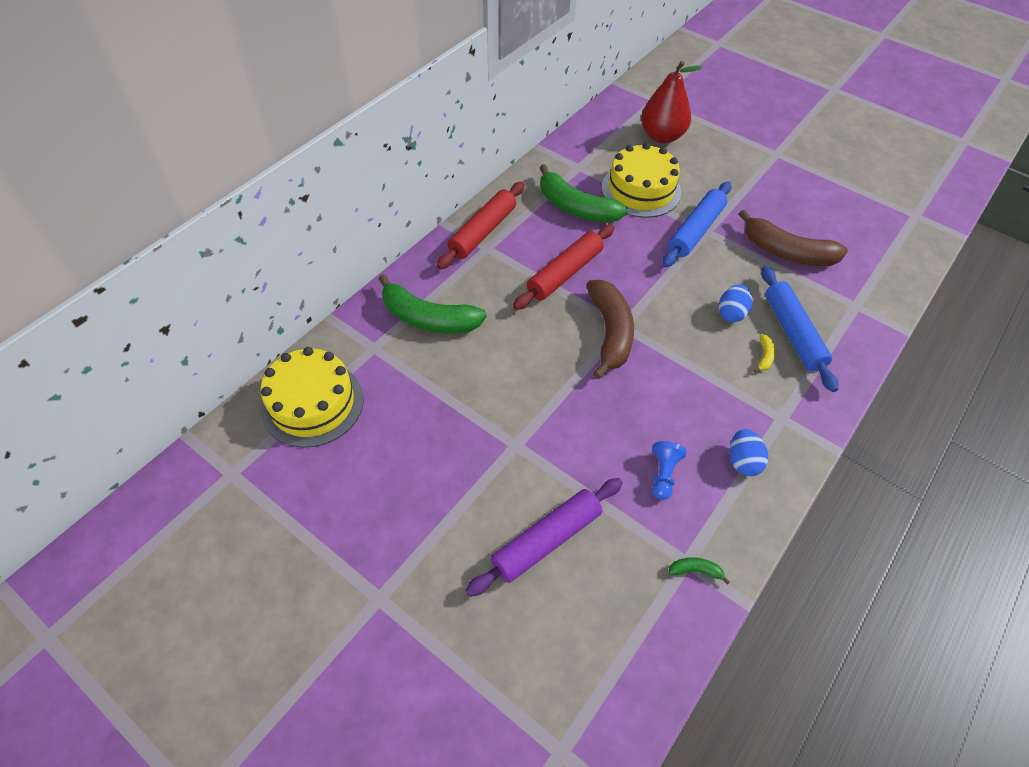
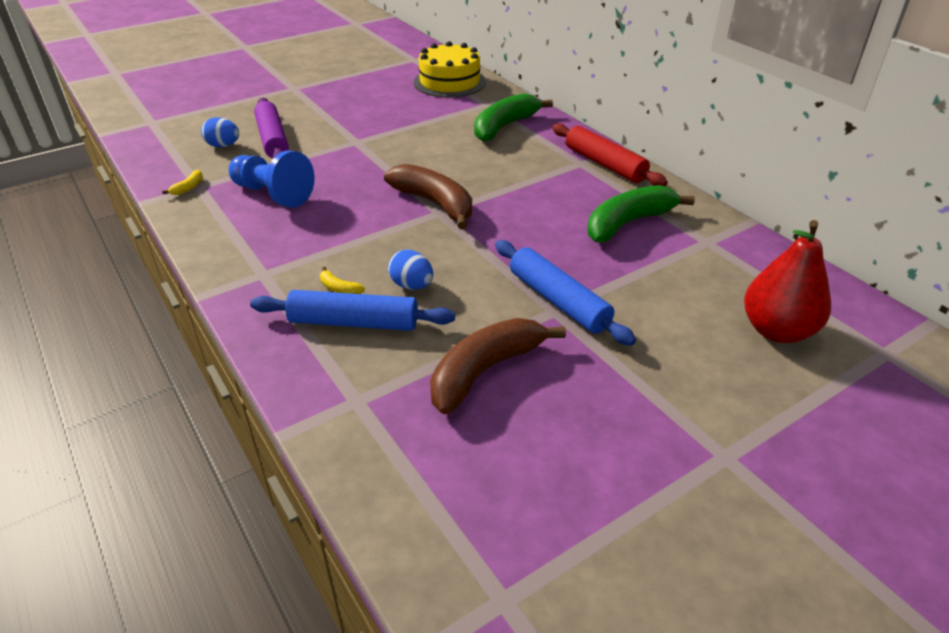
camera: 110 degrees right, 15 degrees down
red rolling pin [513,224,615,310] -> none
brown banana [587,280,634,379] -> brown banana turned 150 degrees counterclockwise [384,164,472,229]
yellow cake [602,143,681,218] -> none
blue pawn [652,441,687,500] -> blue pawn [228,151,315,208], size x1.81
green banana [668,557,730,585] -> yellow banana [162,170,203,195]
blue egg [730,429,768,476] -> blue egg moved to [201,117,239,147]

